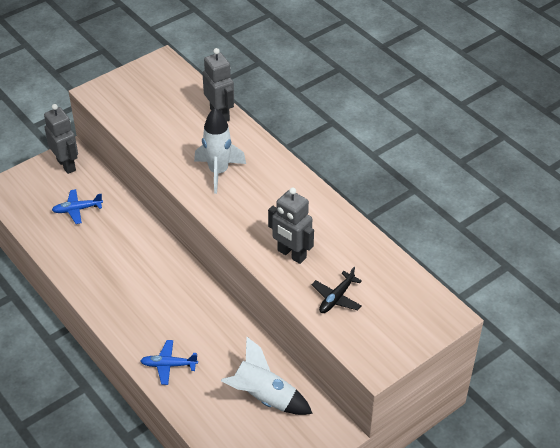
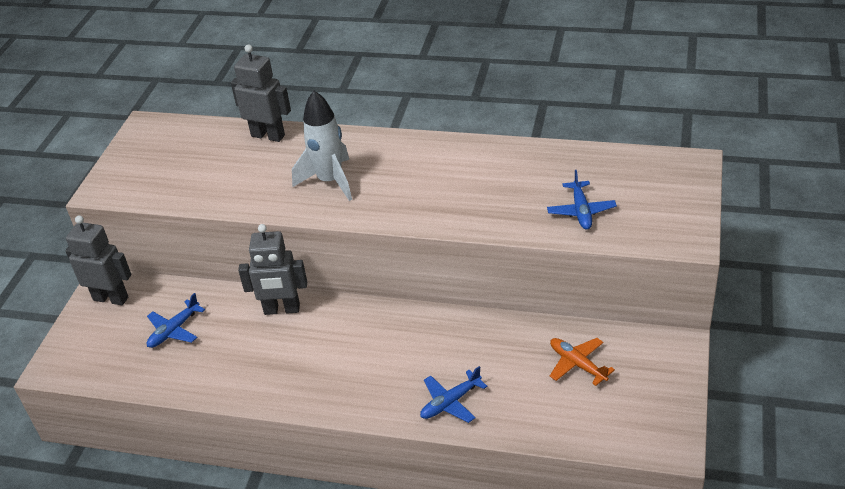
camera: 35 degrees left, 5 degrees down
white rocket [221,337,313,415] -> orange plane [550,338,615,386]
grey robot [268,188,314,264] -> grey robot moved to [238,224,307,315]
black plane [312,267,362,313] -> blue plane [547,170,617,230]

